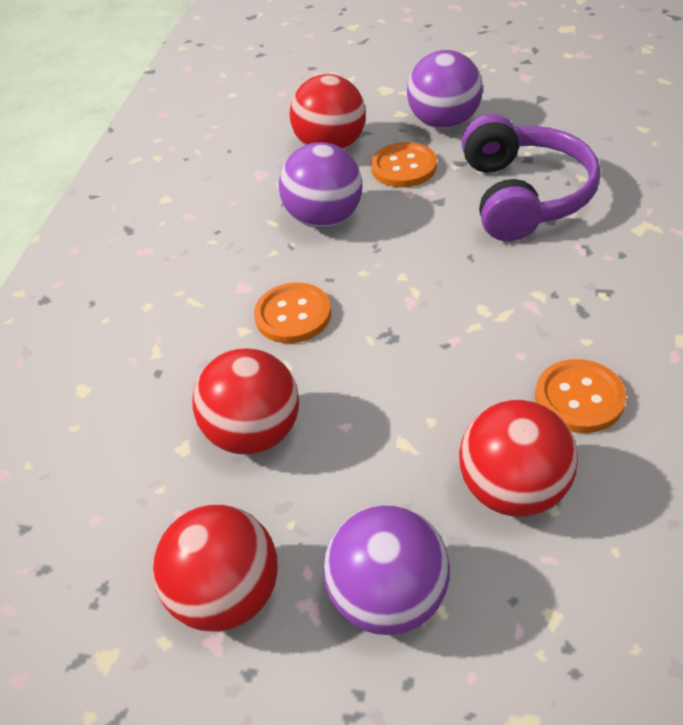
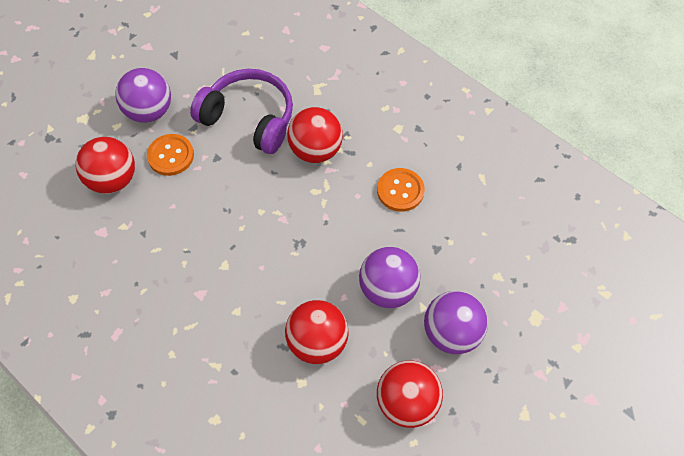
camera: 65 degrees left, 15 degrees up
orange button [254,283,331,343] -> none
purple ball [279,142,362,228] -> purple ball moved to [359,247,421,308]
red ball [459,400,578,517] -> red ball moved to [287,107,343,163]

